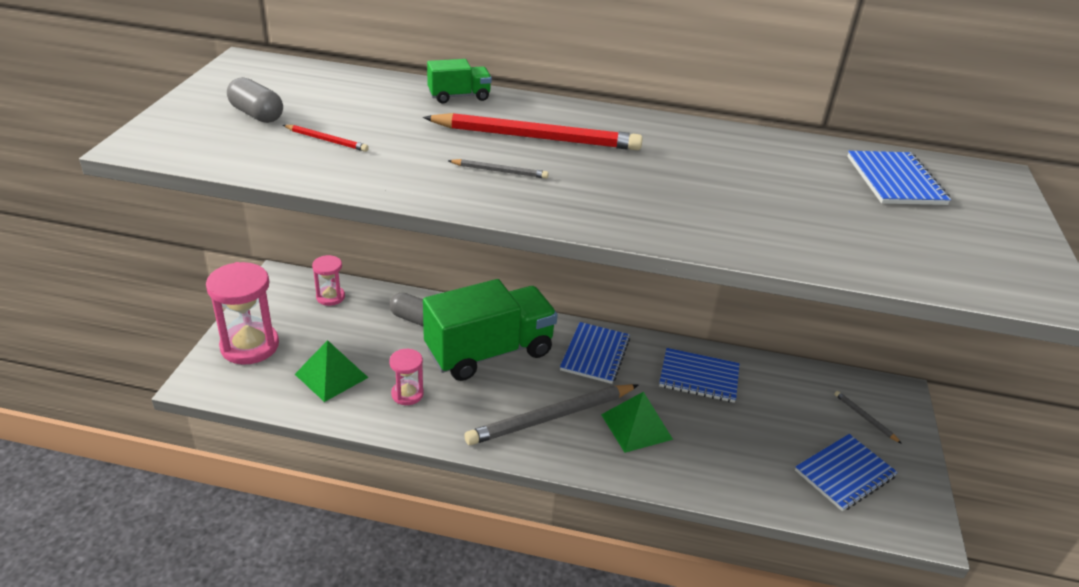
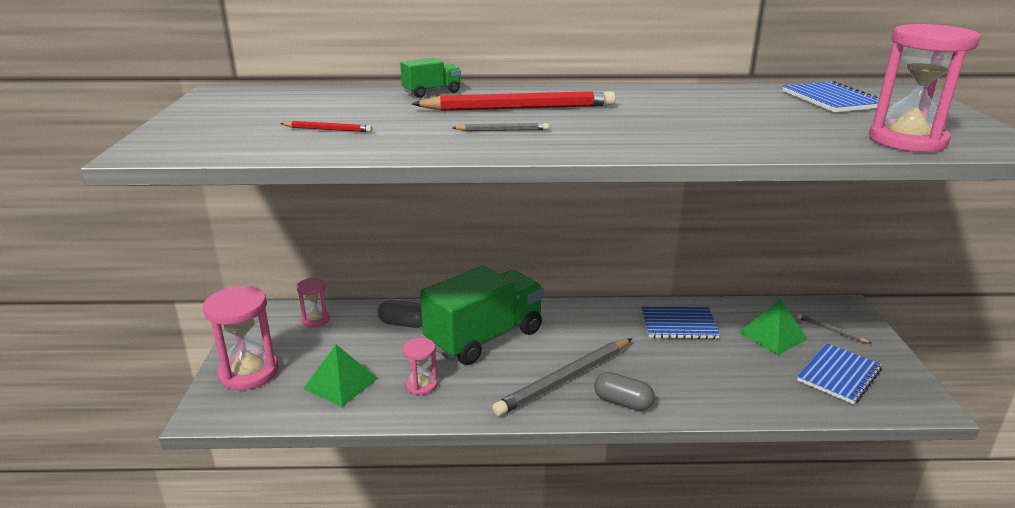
camera: 10 degrees left, 10 degrees down
grey capsule [227,77,283,123] -> grey capsule moved to [594,372,655,411]
blue notebook [560,322,630,384] -> none
green pyramid [601,392,673,453] -> green pyramid moved to [738,299,807,355]
none -> pink hourglass [869,24,981,152]

